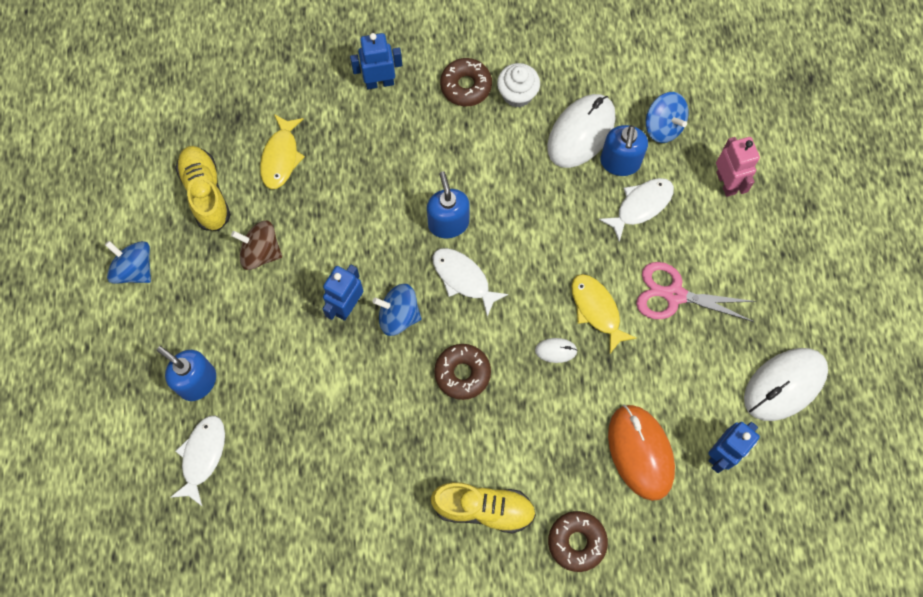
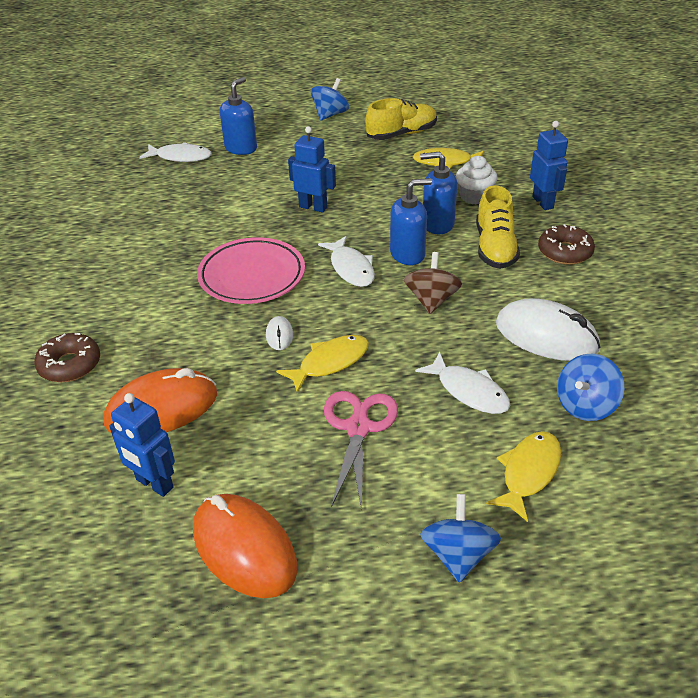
camera: 85 degrees right, 30 degrees down
brown spinning top [231,220,282,270] -> brown spinning top moved to [404,252,462,314]
blue spinning top [372,284,422,336] -> blue spinning top moved to [420,494,501,583]
yellow shoe [431,482,536,534] -> yellow shoe moved to [476,185,520,269]
white fish [433,248,509,317] -> white fish turned 120 degrees clockwise [318,236,375,287]
brown donut [434,344,491,400] -> pink plate [197,237,305,304]
white cupcake [497,63,540,108] -> white cupcake moved to [456,156,497,204]
blue soap dispenser [600,125,648,176] -> blue soap dispenser moved to [420,151,458,234]
pink robot [716,137,760,197] -> yellow fish [486,431,561,522]
white mouse [744,348,828,421] -> orange mouse [193,494,297,598]

